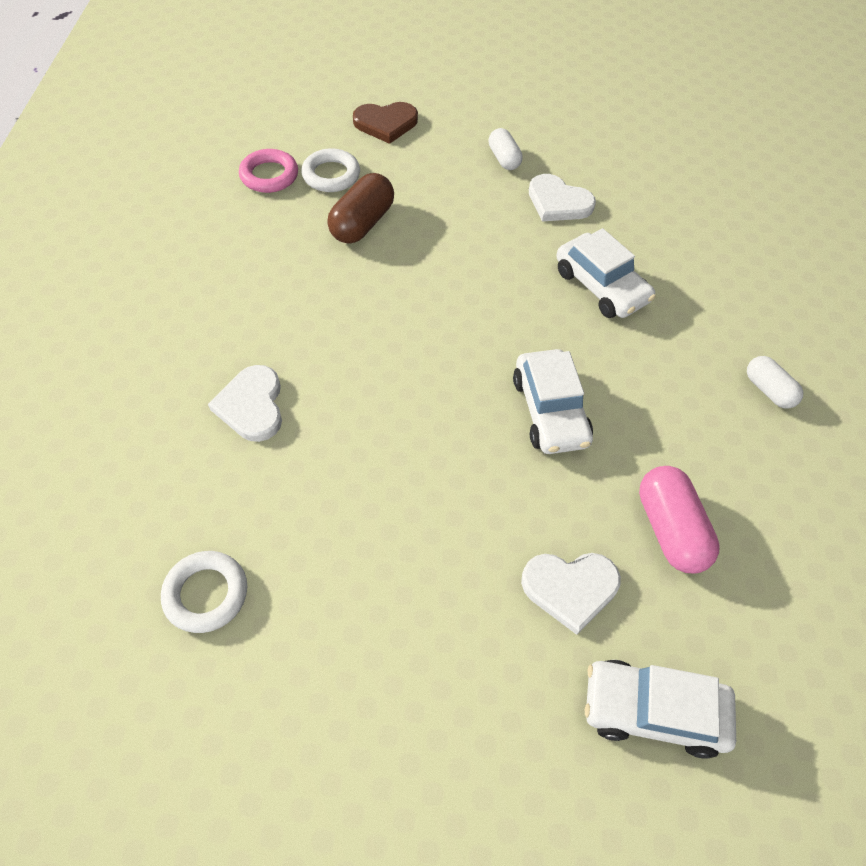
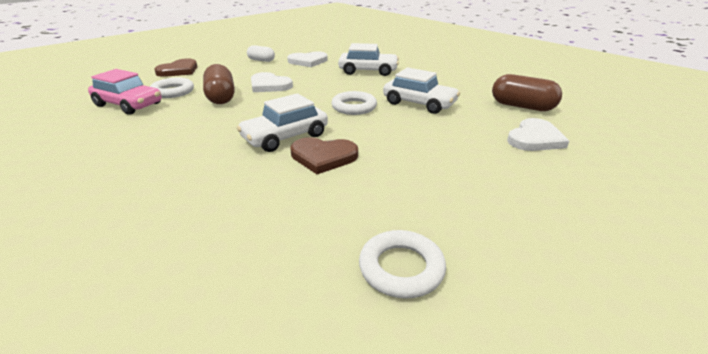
camera: 45 degrees left, 25 degrees down
white heart [208,365,282,442] -> white heart moved to [251,72,293,92]
pink ring [239,149,298,193] -> pink car [88,69,162,115]
white car [585,660,736,759] -> white car moved to [237,93,328,152]
pink capsule [639,466,720,574] -> brown capsule [492,74,562,111]
white capsule [747,356,803,409] -> none
none -> brown heart [291,137,358,174]
none -> white ring [332,91,377,115]

